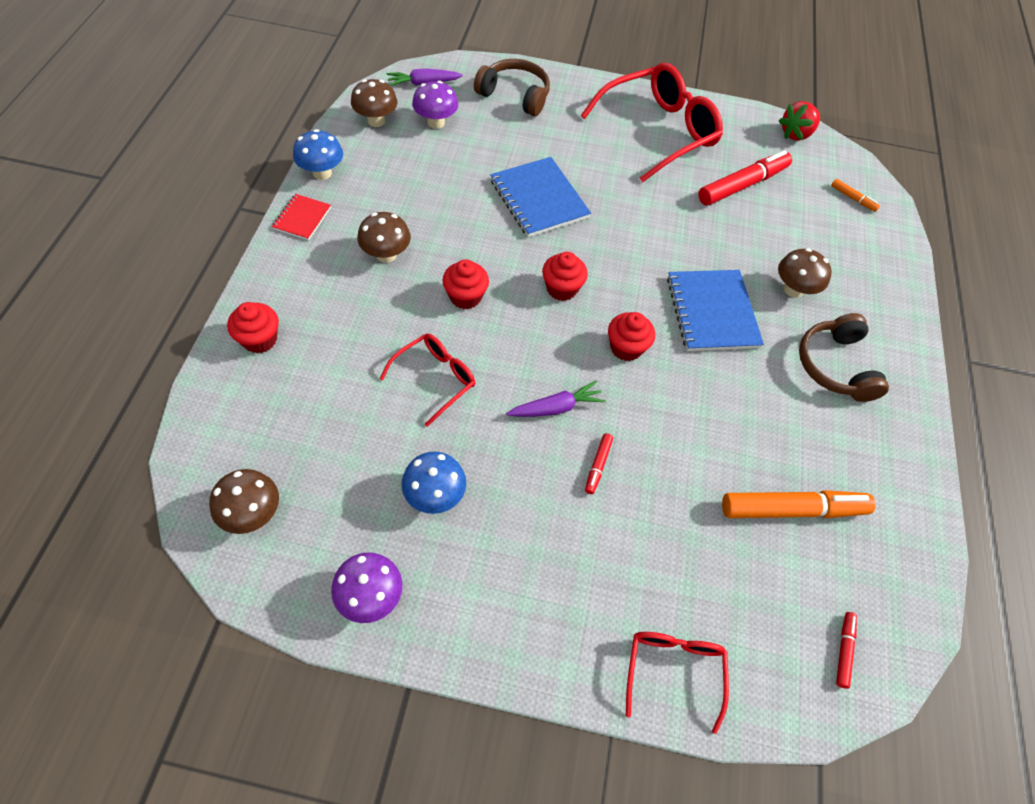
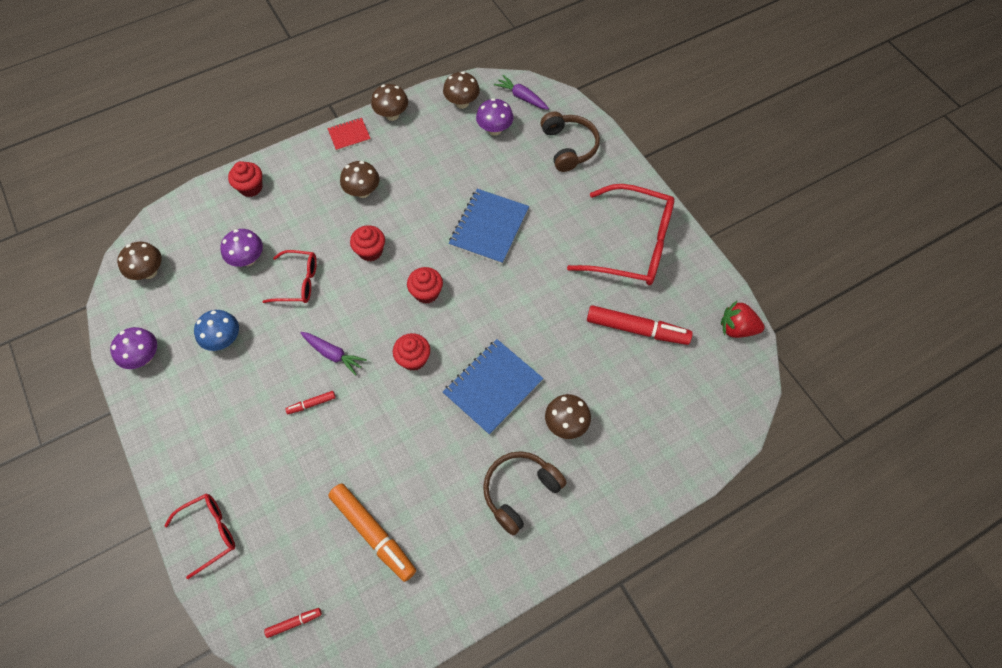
camera: 55 degrees right, 5 degrees up
blue mushroom [293,129,343,180] -> brown mushroom [371,84,408,121]
orange marker [831,179,880,212] -> none
none -> purple mushroom [220,229,263,267]

